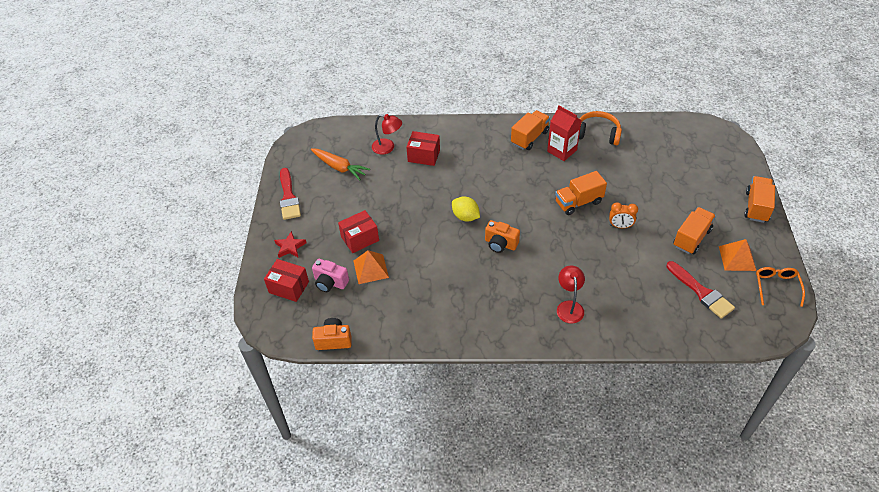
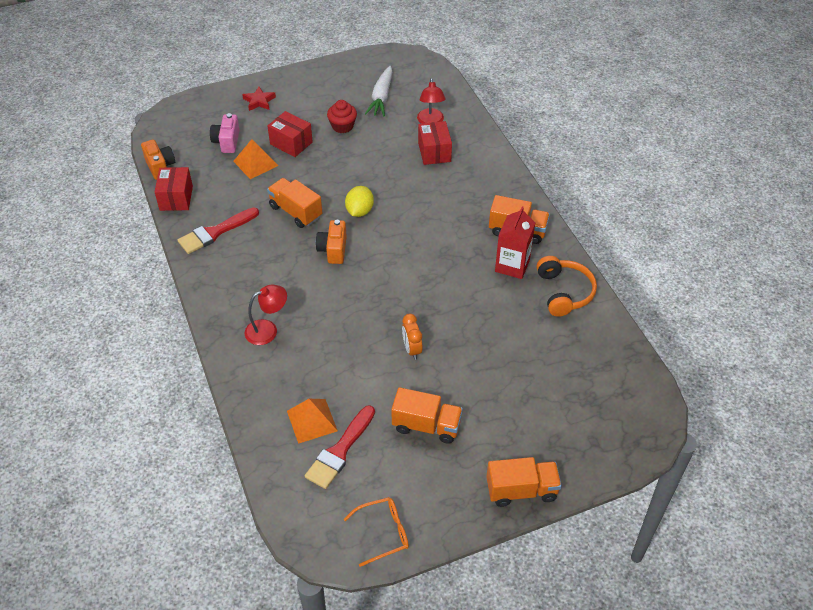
camera: 65 degrees right, 0 degrees up
red box [264,259,309,302] -> red box moved to [155,167,193,211]
red brush [280,168,301,220] -> red brush moved to [178,207,259,254]
orange carrot [311,148,370,180] -> white carrot [365,66,392,117]
orange truck [555,171,607,215] -> orange truck moved to [267,178,322,228]
orange pyramid [719,239,756,271] -> orange pyramid moved to [287,399,338,444]
none -> red cupcake [327,100,357,133]

